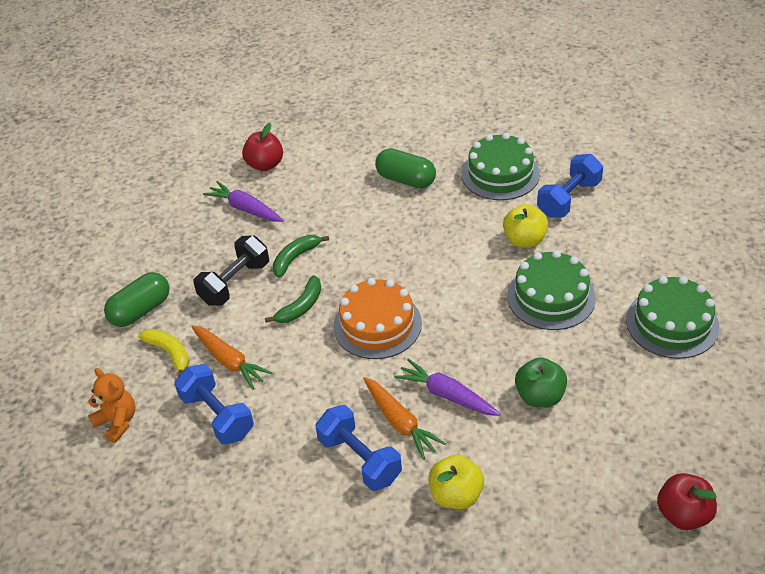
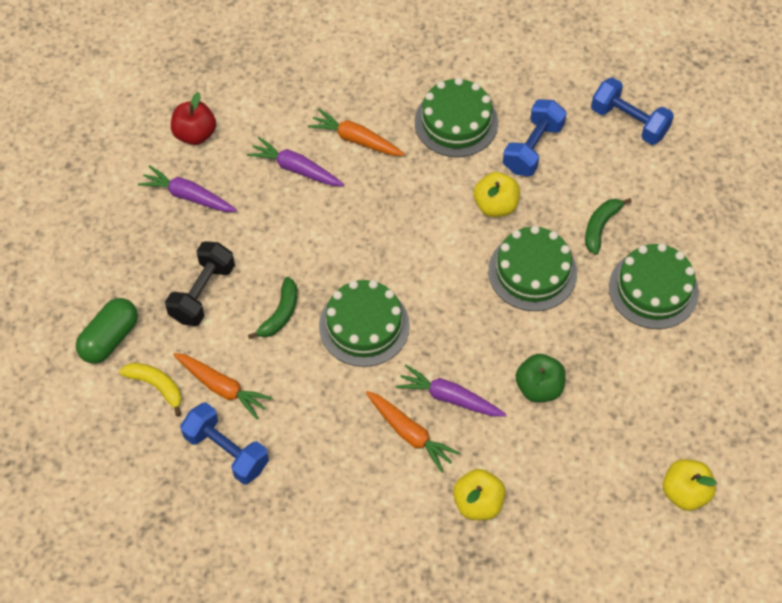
camera: 15 degrees left, 15 degrees up
orange teddy bear [88,368,135,443] -> none
green banana [273,235,329,278] -> green banana moved to [585,198,632,255]
blue dumbbell [315,405,402,491] -> blue dumbbell moved to [591,77,674,145]
orange cake [333,278,422,359] -> green cake [319,280,410,367]
green capsule [375,148,436,189] -> orange carrot [308,109,405,156]
red apple [657,473,717,530] -> yellow apple [663,459,717,511]
none -> purple carrot [247,137,344,186]

